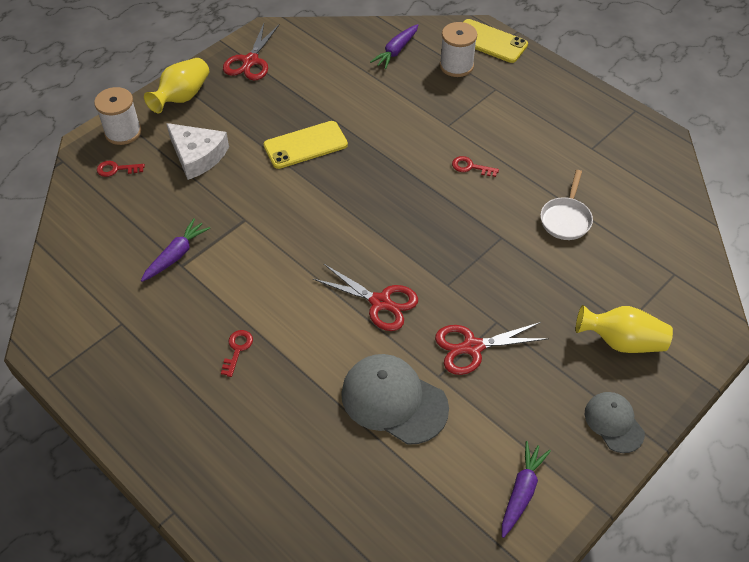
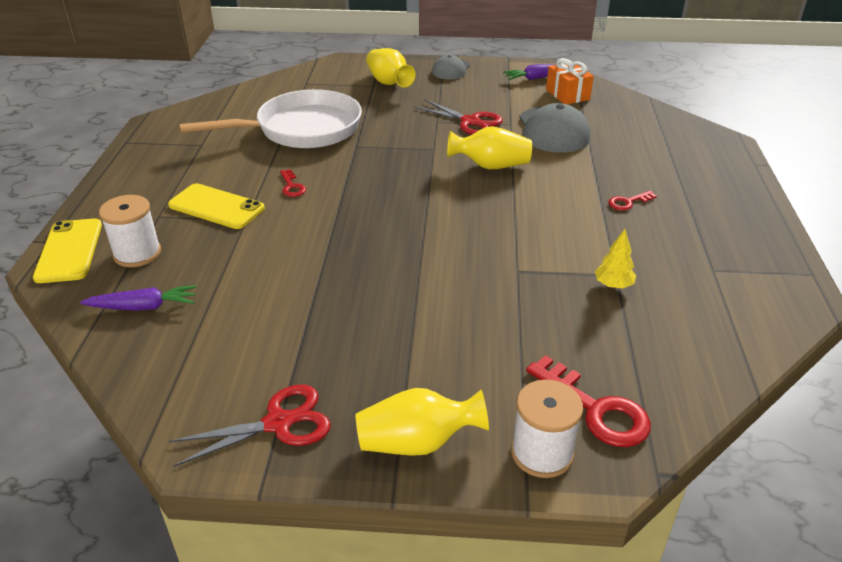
camera: 130 degrees left, 15 degrees down
red key [97,161,145,177] -> red key [526,355,651,447], size x1.90
purple carrot [141,218,210,282] -> yellow tree [595,229,636,288]
white cheese [166,123,229,180] -> none
yellow phone [264,121,348,169] -> yellow phone moved to [168,183,265,229]
red scissors [313,264,418,331] -> yellow vase [447,126,532,169]
white pan [540,170,593,240] -> white pan [179,89,362,148], size x2.15
none -> orange gift [546,58,594,104]

